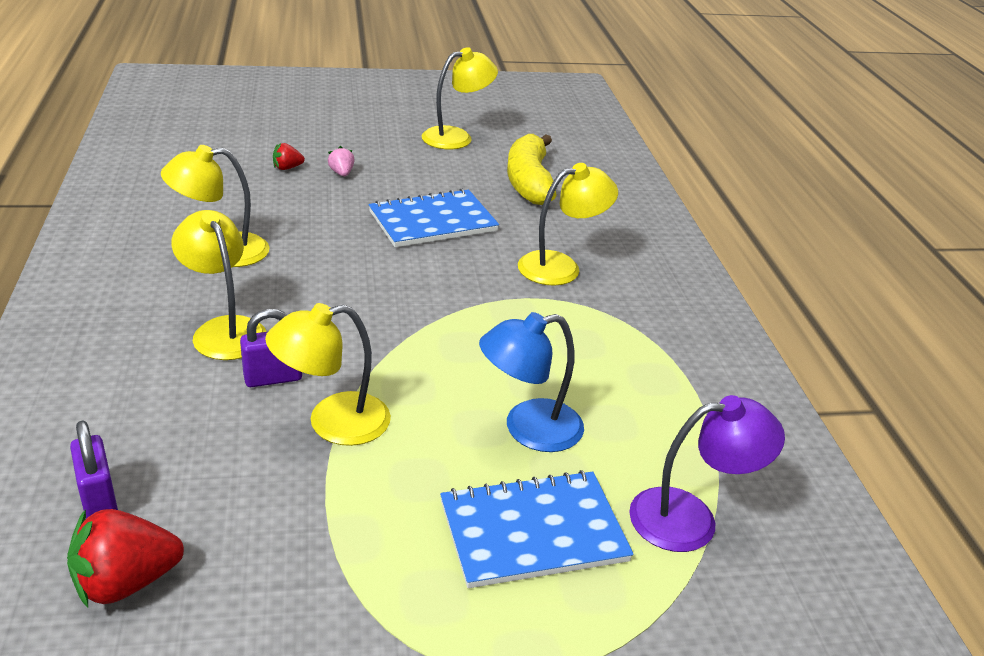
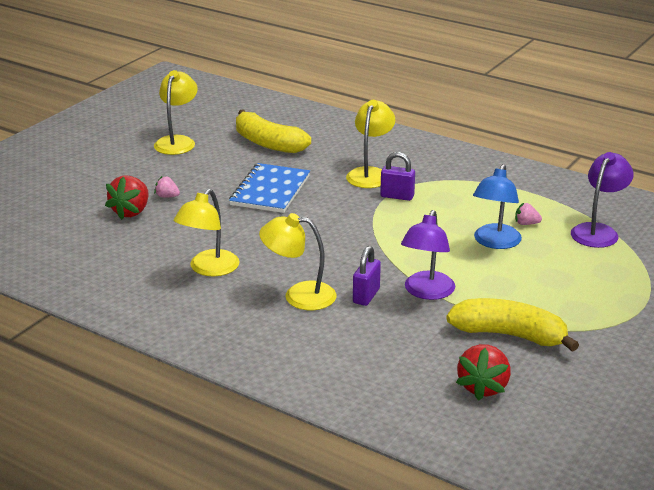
camera: 45 degrees left, 5 degrees down
purple padlock [70,421,118,519] -> purple padlock moved to [380,152,415,201]
yellow lamp [265,303,391,446] -> purple lamp [401,210,455,300]
red strawberry [273,143,305,170] -> red strawberry [105,176,149,220], size x1.89
blue notebook [440,470,634,588] -> none
none -> yellow banana [446,298,579,352]
none -> pink strawberry [515,203,542,225]

